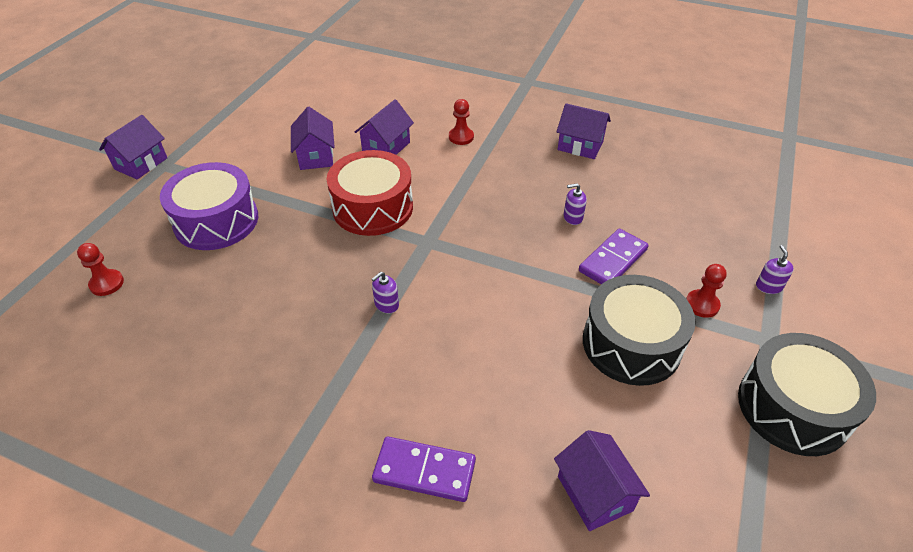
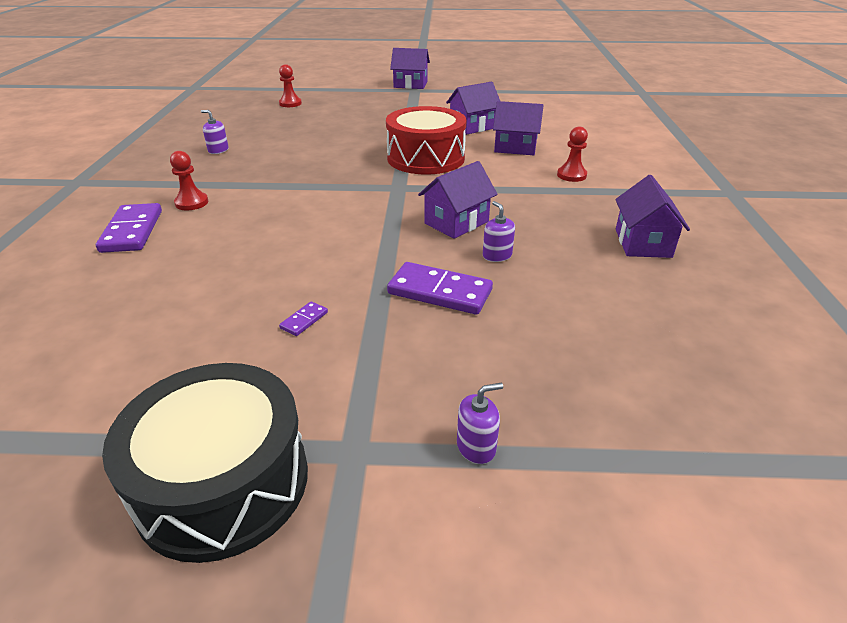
camera: 70 degrees right, 10 degrees down
purple drum [160,162,258,250] -> none
purple soap dispenser [372,272,399,313] -> purple soap dispenser moved to [201,110,229,154]
purple house [554,430,650,531] -> purple house moved to [418,161,498,239]
black drum [583,275,696,386] -> purple domino [279,301,328,336]
red pawn [686,264,727,318] -> red pawn moved to [170,151,208,210]

